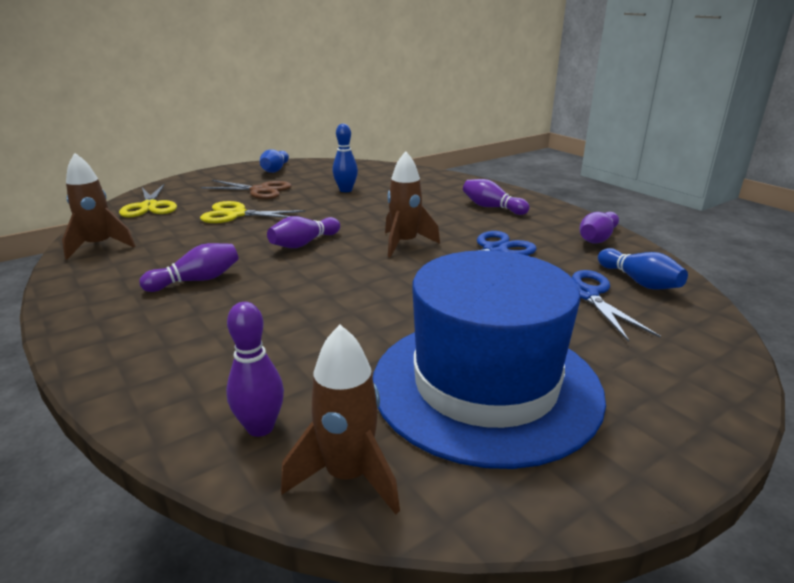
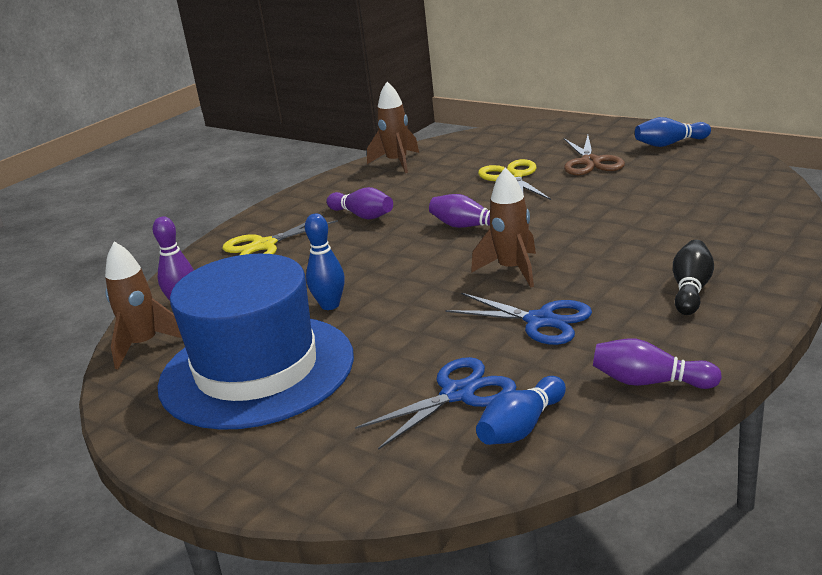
camera: 75 degrees right, 0 degrees up
yellow scissors [119,184,177,217] -> yellow scissors moved to [223,214,338,255]
blue bowling pin [333,124,358,192] -> blue bowling pin moved to [305,214,345,310]
purple bowling pin [463,179,530,215] -> black bowling pin [673,240,714,315]

